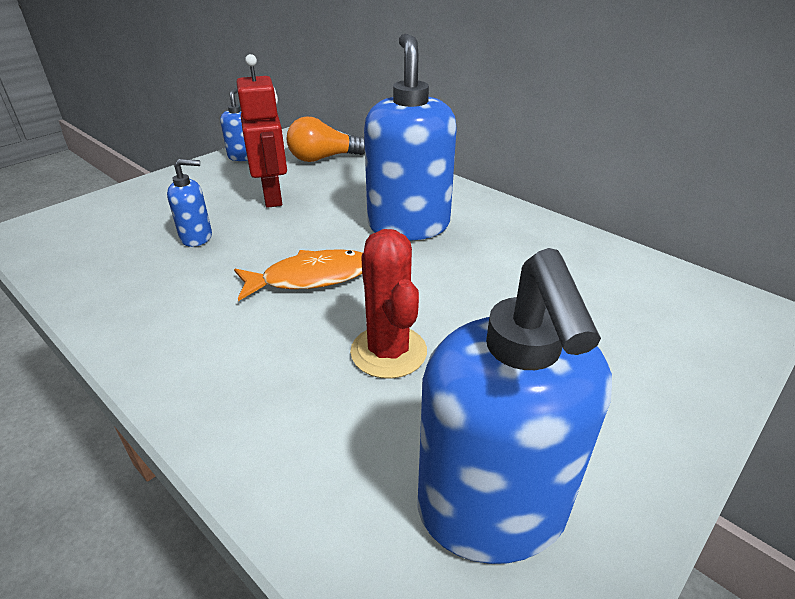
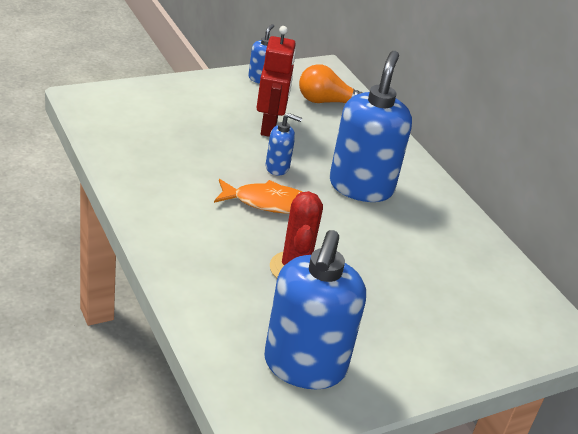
camera: 15 degrees right, 0 degrees up
blue soap dispenser [167,159,212,247] -> blue soap dispenser moved to [265,113,302,176]

